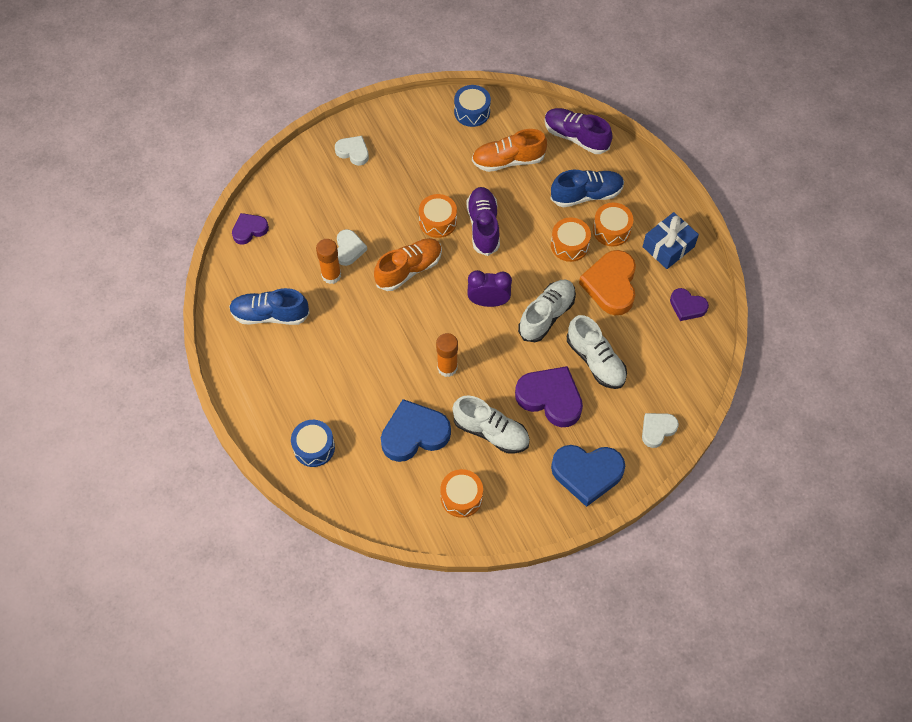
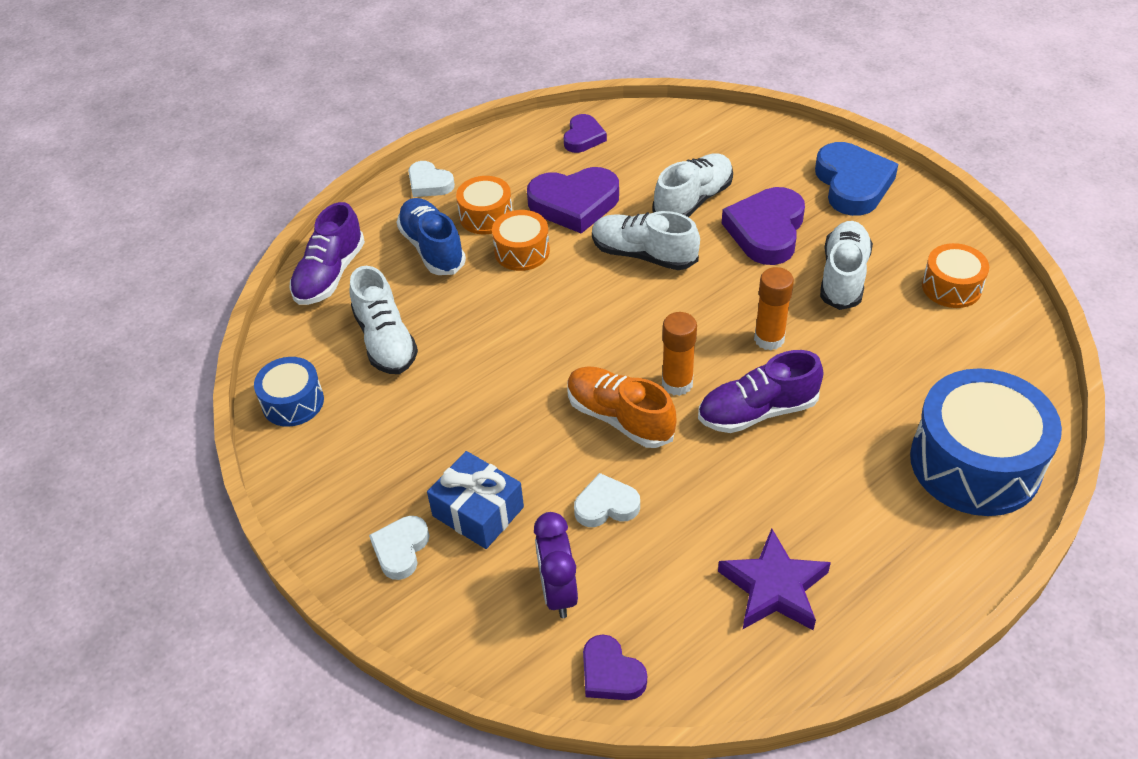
camera: 100 degrees left, 15 degrees down
blue shoe [229,288,310,325] -> purple star [718,528,831,630]
blue drum [291,420,335,467] -> blue drum [910,368,1062,516], size x1.92
orange glue stick [316,239,341,284] -> orange glue stick moved to [662,312,697,396]
blue heart [381,399,451,462] -> none
orange drum [419,194,457,238] -> none
purple shoe [466,187,500,256] -> purple shoe moved to [698,350,824,433]
purple clock [467,270,512,307] -> purple clock moved to [534,512,578,618]
orange shoe [472,129,547,172] -> white shoe [350,266,418,374]
orange heart [579,250,636,315] -> purple heart [527,167,619,234]
white heart [642,413,679,448] -> white heart moved to [408,161,455,197]
blue gift [643,212,699,269] -> blue gift moved to [427,451,524,549]

